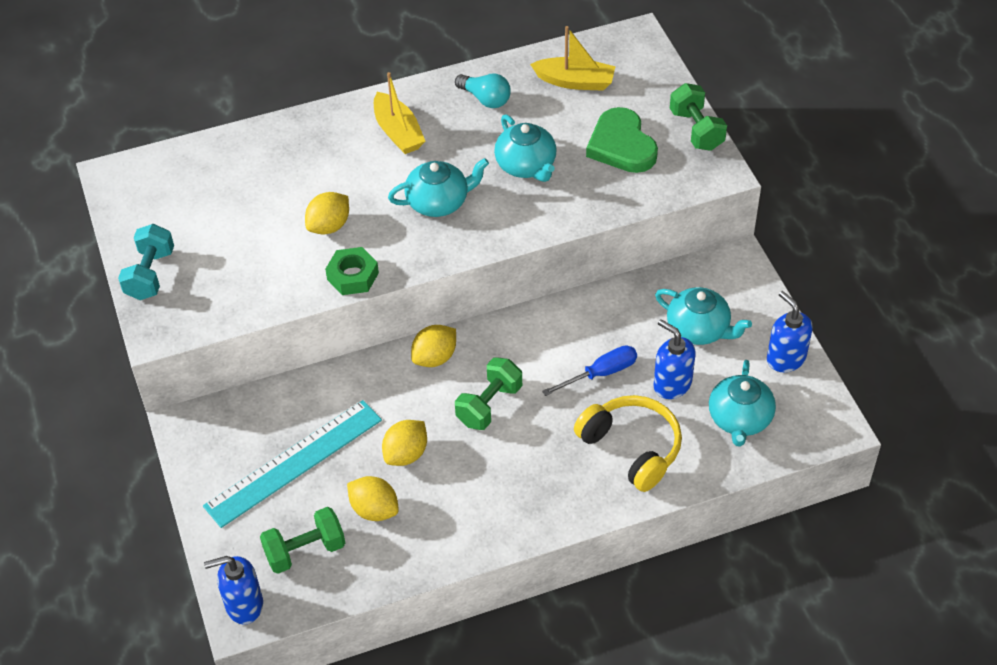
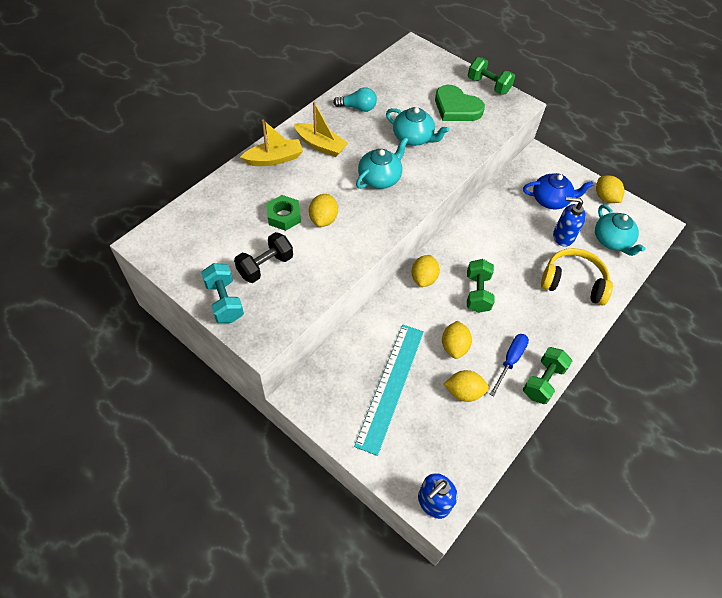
camera: 35 degrees left, 5 degrees up
green dumbbell [260,507,345,574] -> green dumbbell moved to [523,347,572,404]
green nut [325,247,379,295] -> green nut moved to [266,195,301,231]
yellow boat [530,26,616,91] -> yellow boat moved to [240,119,303,166]
blue screwdriver [542,345,637,396] -> blue screwdriver moved to [490,334,529,397]
turquoise teapot [655,287,752,345] -> blue teapot [523,173,593,209]
blue soap dispenser [767,291,813,372] -> yellow lemon [596,176,624,203]
none -> black dumbbell [234,232,293,283]

